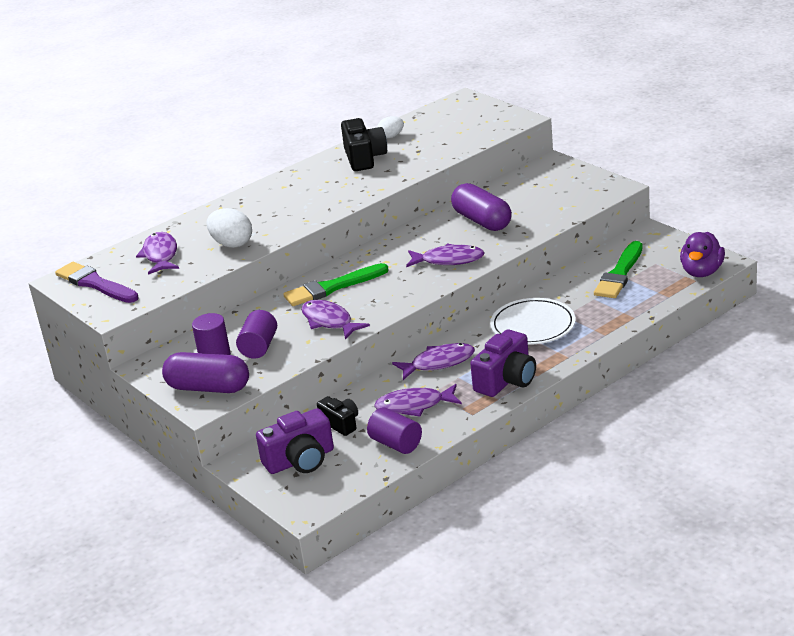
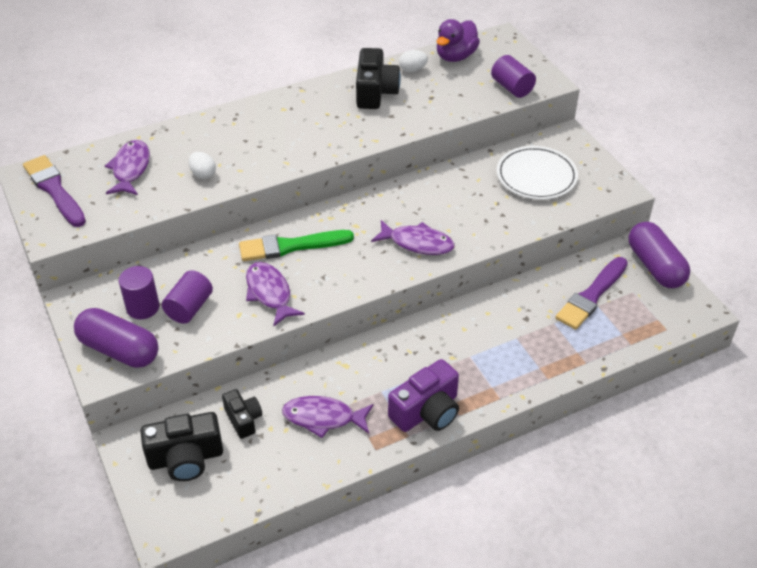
camera: 10 degrees right, 15 degrees up
white egg [207,208,252,248] -> white egg [189,152,216,179], size x0.62
purple camera [256,408,334,474] -> black camera [140,412,223,481]
purple cylinder [367,407,422,454] -> purple cylinder moved to [491,55,536,98]
purple fish [392,343,475,380] -> none
purple capsule [451,183,512,231] -> purple capsule moved to [629,222,690,288]
white plate [490,298,576,345] -> white plate moved to [497,146,578,200]
green brush [594,241,642,298] -> purple brush [555,257,628,330]
purple duck [680,232,725,277] -> purple duck moved to [437,19,480,62]

